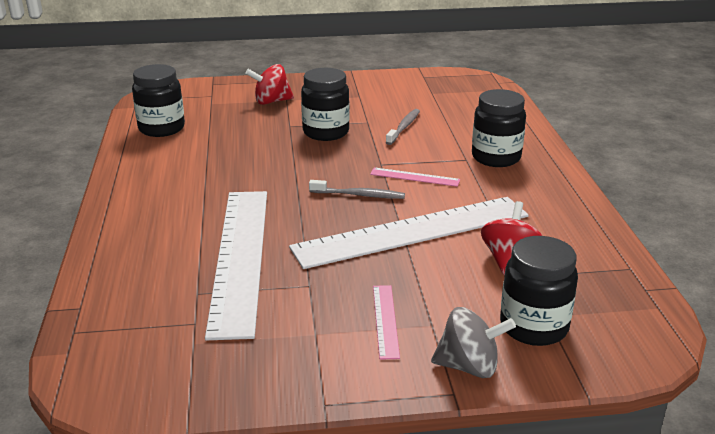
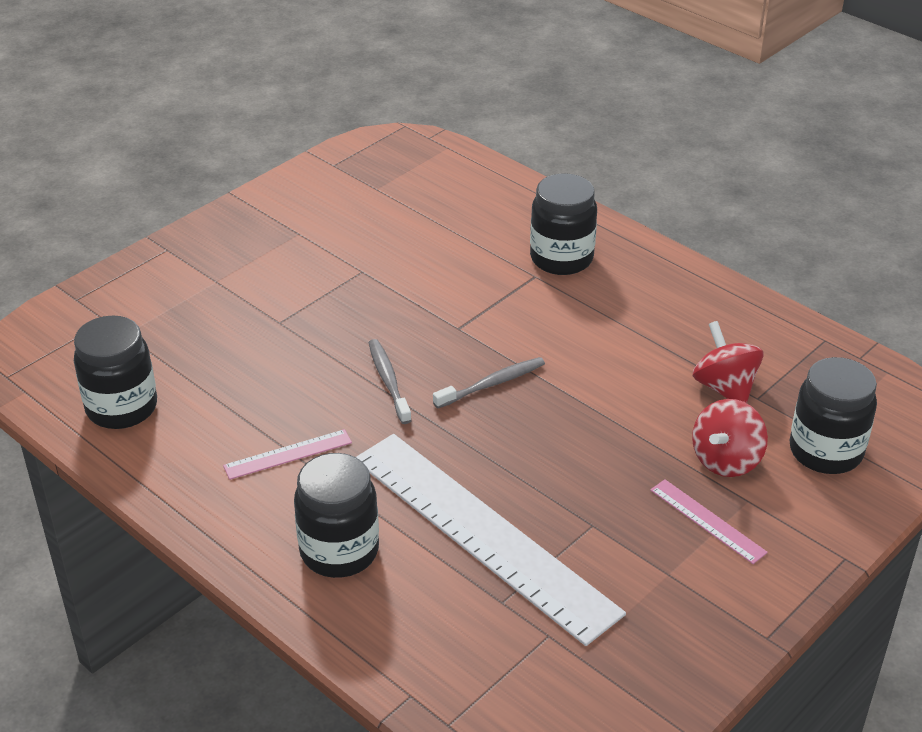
camera: 40 degrees left, 10 degrees up
red spinning top [245,64,294,105] -> red spinning top moved to [692,399,768,477]
white ruler [289,197,529,269] -> none
black jar [301,68,350,141] -> black jar moved to [294,453,379,578]
pink ruler [370,167,460,187] -> pink ruler moved to [223,429,352,480]
grey toothbrush [386,109,420,145] -> grey toothbrush moved to [369,339,412,424]
grey spinning top [431,307,516,378] -> none

